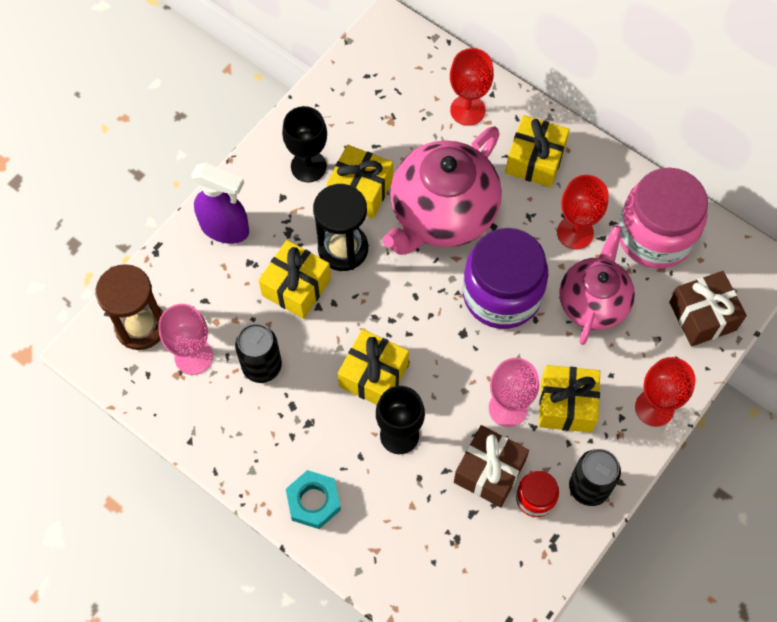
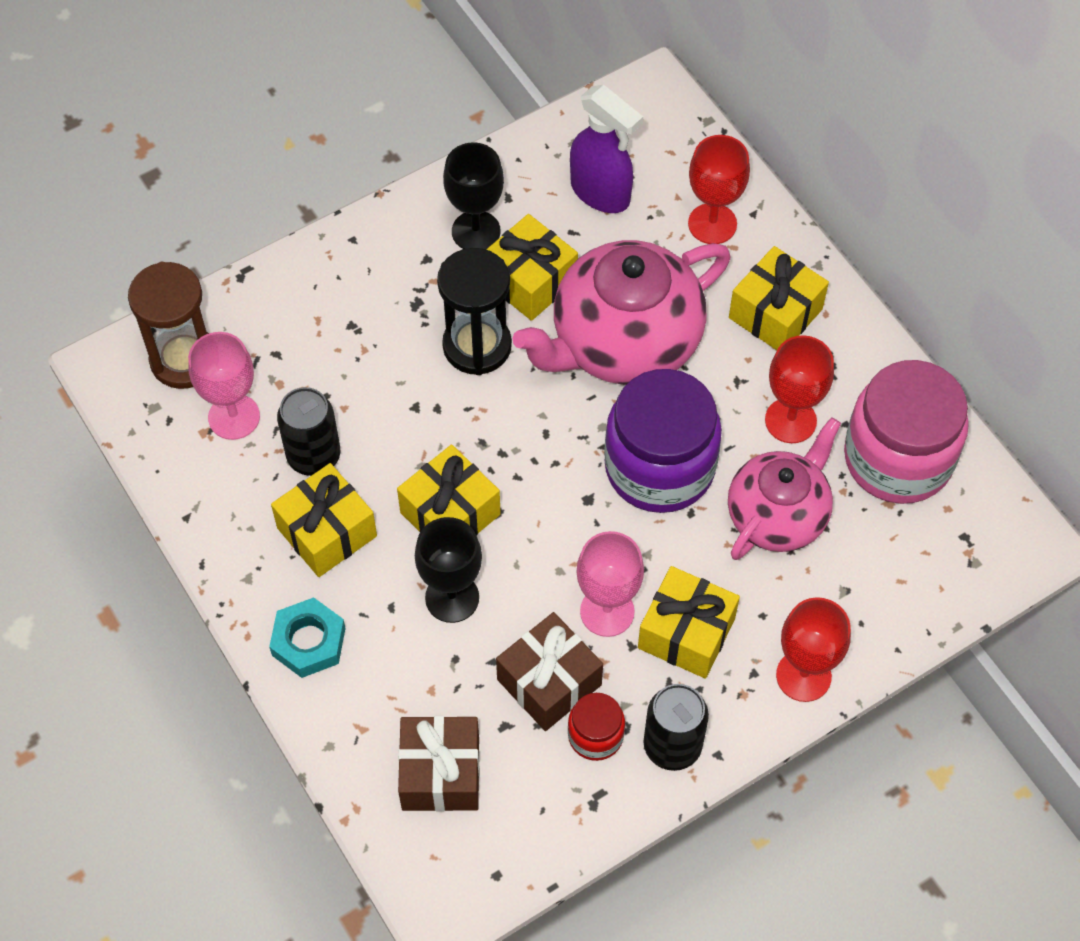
camera: 20 degrees right, 5 degrees down
purple spray bottle [191,163,249,244] -> purple spray bottle moved to [570,85,643,213]
yellow gift [258,240,331,319] -> yellow gift moved to [271,463,377,577]
brown gift [669,271,747,347] -> brown gift moved to [398,716,480,812]

